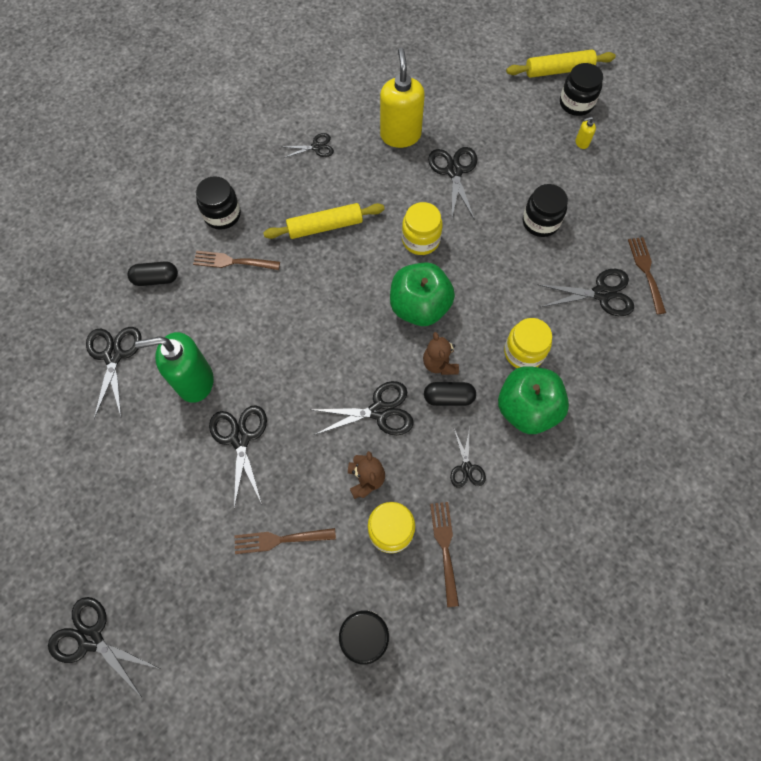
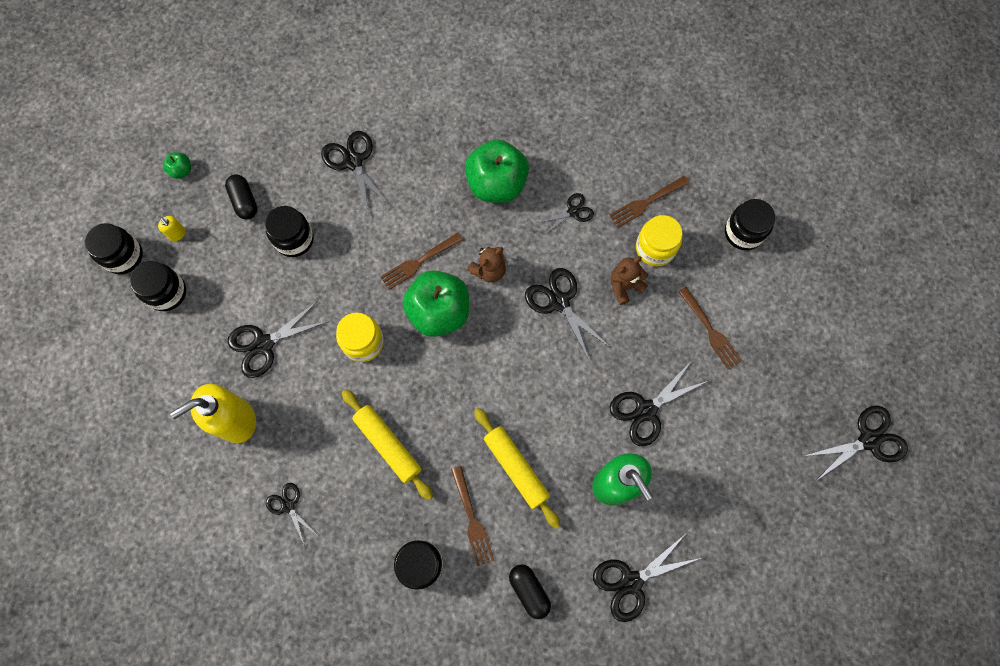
camera: 115 degrees left, 5 degrees up
black scissors [48,597,160,697] -> black scissors turned 120 degrees counterclockwise [805,406,908,481]
black capsule [424,382,476,406] -> black capsule moved to [225,174,258,220]
yellow jar [504,318,552,368] -> none
yellow rolling pin [506,50,616,78] -> yellow rolling pin moved to [474,408,561,529]
brown fork [628,237,666,314] -> brown fork moved to [380,233,463,290]
none -> black jar [130,261,186,311]
none -> green apple [163,153,191,179]

